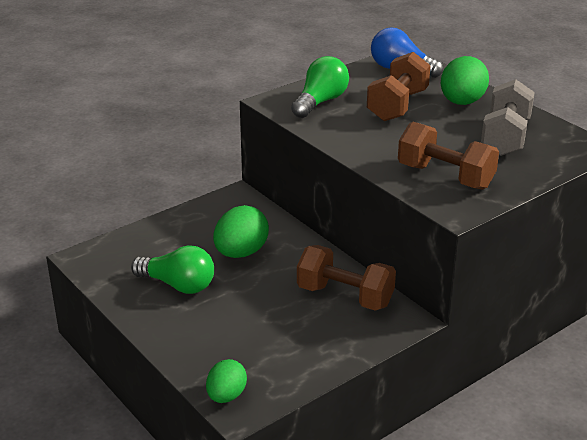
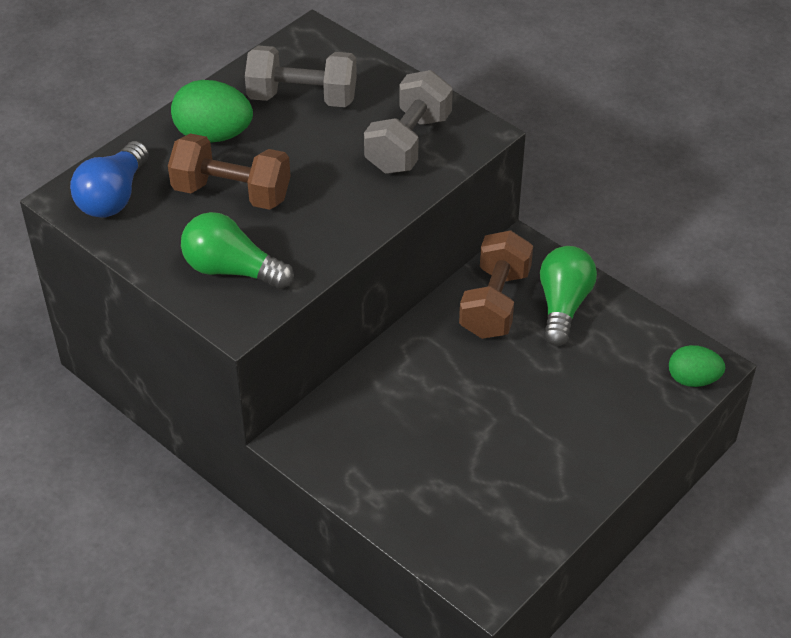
camera: 100 degrees left, 15 degrees up
green light bulb [131,245,214,294] -> green light bulb moved to [540,246,597,346]
green egg [213,205,269,258] -> none
brown dumbbell [398,122,499,190] -> grey dumbbell [364,70,453,174]

